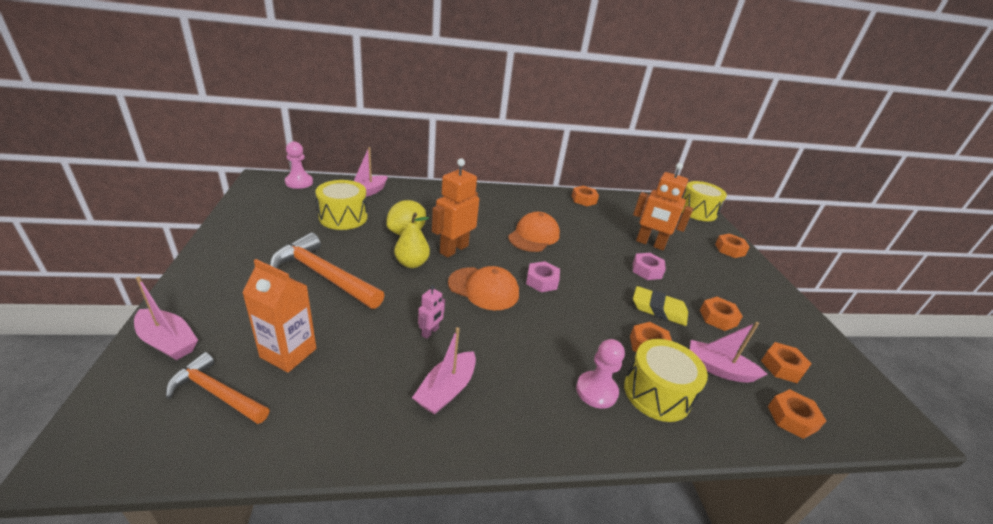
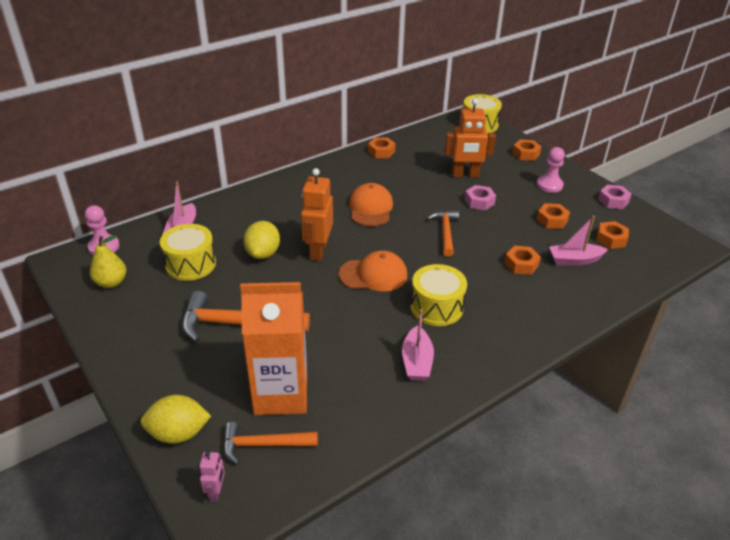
camera: 25 degrees left, 5 degrees up
pink boat [134,276,198,360] -> yellow lemon [140,395,211,444]
orange carton [242,259,316,372] -> orange carton [240,282,307,415], size x1.53
yellow pear [394,213,430,268] -> yellow pear moved to [90,235,126,288]
pink robot [418,285,445,339] -> pink robot moved to [199,451,225,502]
pink nut [526,261,560,292] -> pink nut moved to [598,185,632,209]
pink pawn [576,339,625,409] -> pink pawn moved to [537,147,565,193]
yellow drum [624,339,708,422] -> yellow drum moved to [410,264,467,326]
yellow eraser [633,286,688,326] -> none
orange nut [768,389,826,439] -> none
none -> orange hammer [427,211,459,257]

